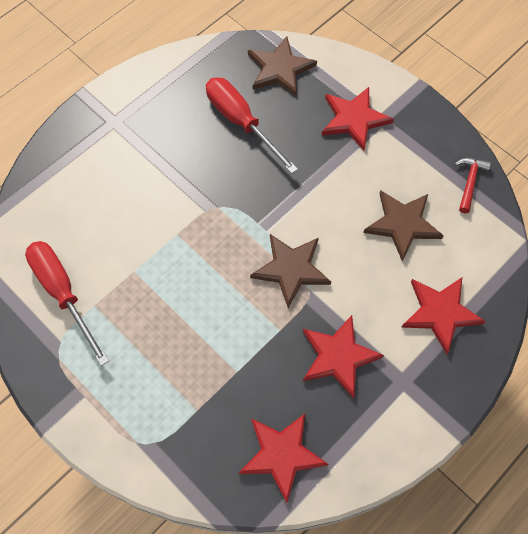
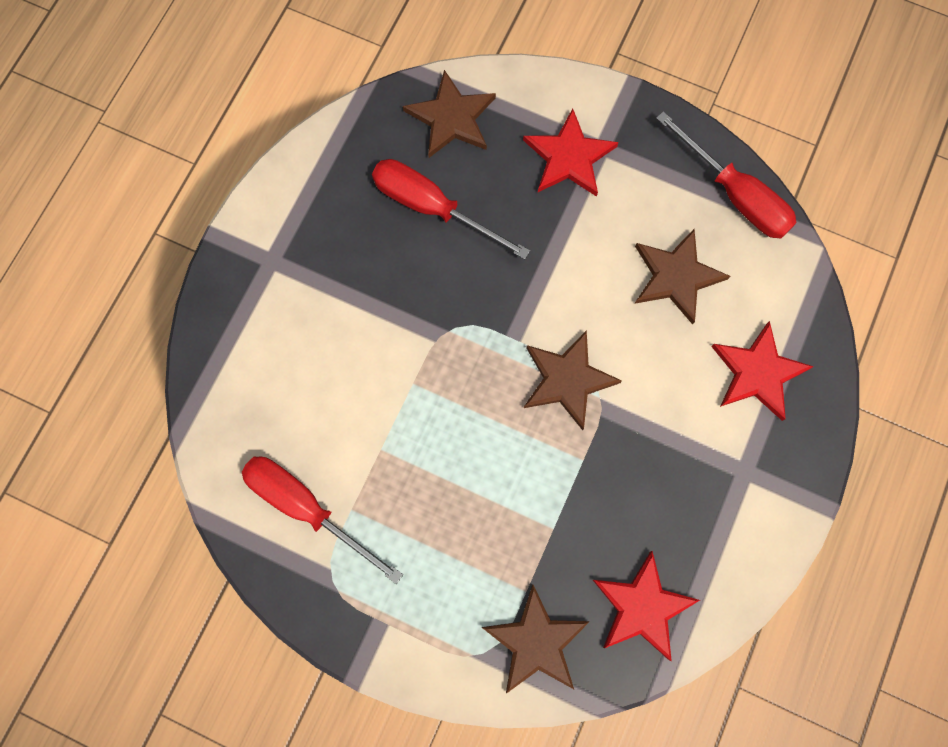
camera: 20 degrees left, 10 degrees up
red star [303,315,384,399] -> none
red hammer [455,158,491,213] -> red screwdriver [656,111,797,239]
none -> brown star [482,584,590,694]

